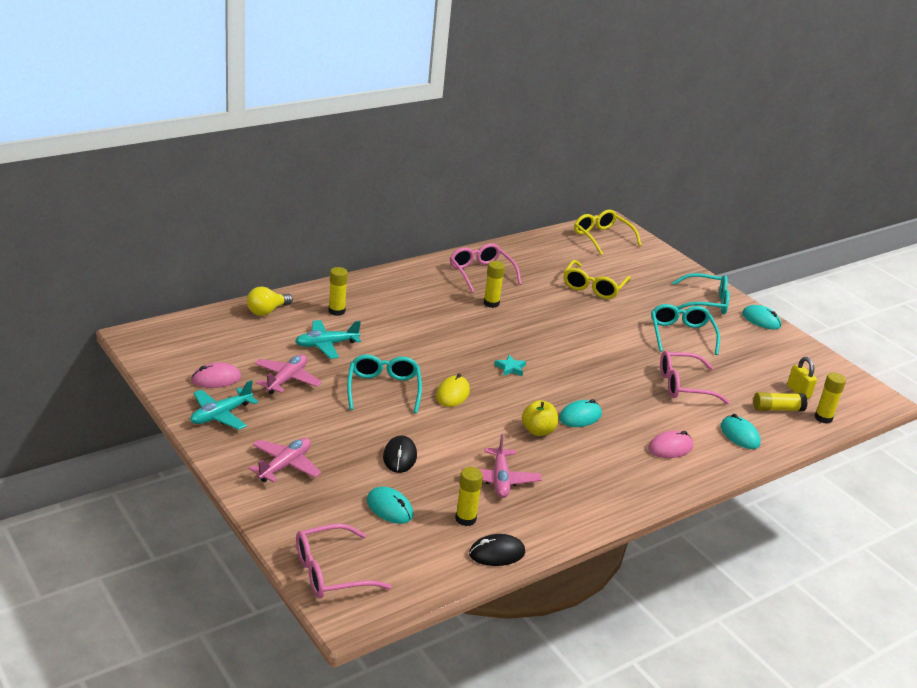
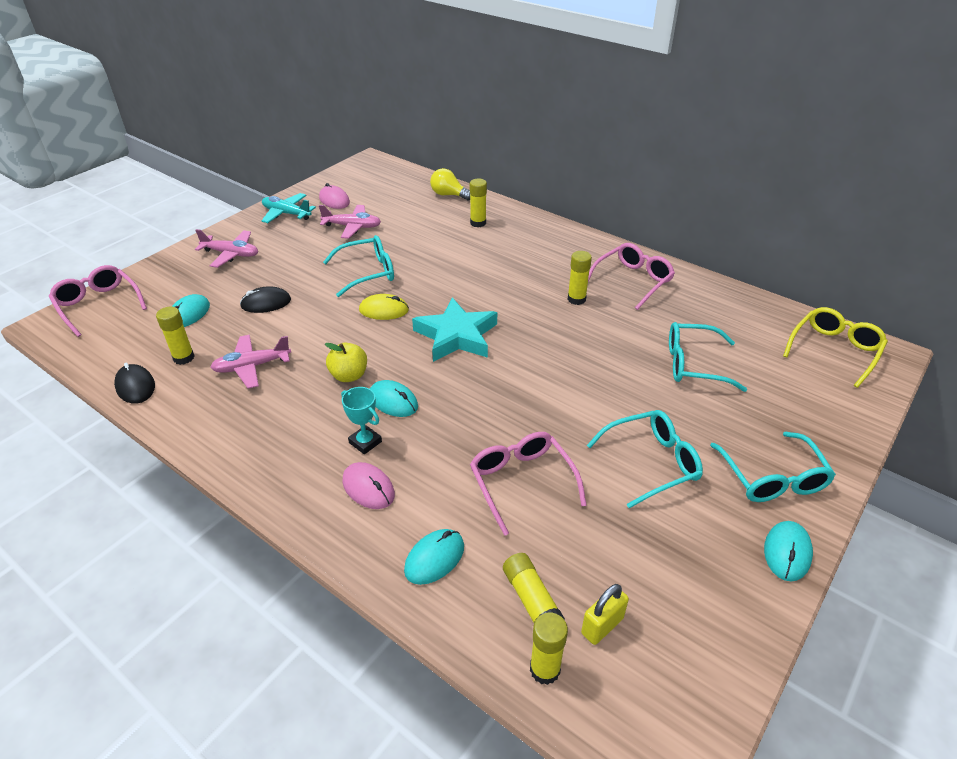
camera: 75 degrees right, 10 degrees up
turquoise plane [295,320,361,359] -> none
turquoise star [495,355,526,376] -> turquoise star [412,297,497,362], size x2.41
yellow glasses [564,260,631,299] -> turquoise glasses [669,322,747,392]
none -> turquoise trophy [341,387,382,454]

